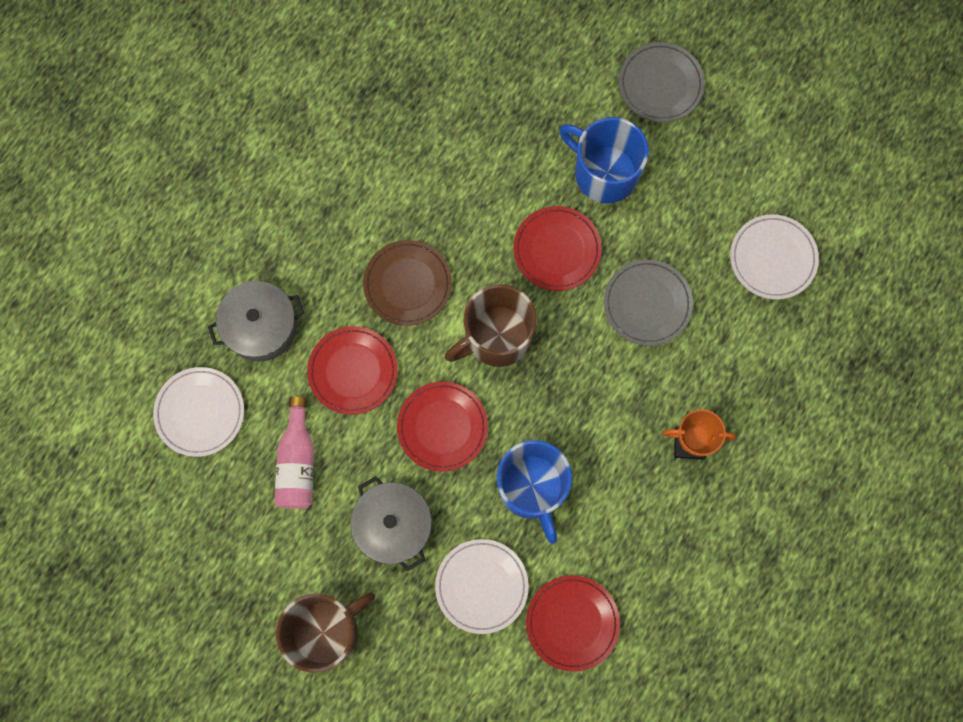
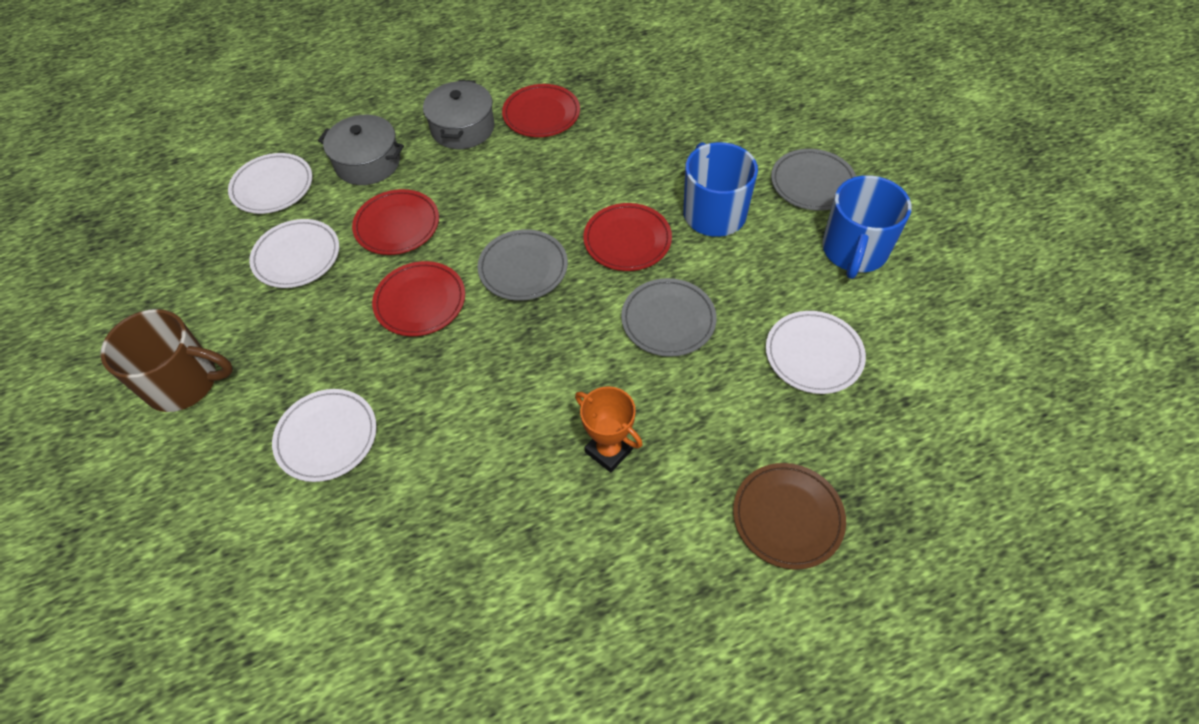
camera: 40 degrees right, 20 degrees down
pink bottle [275,397,314,509] -> white plate [249,219,339,288]
grey pot [350,476,432,571] -> grey pot moved to [423,80,495,149]
brown plate [363,240,452,326] -> brown plate moved to [733,463,846,570]
brown mug [445,284,537,367] -> grey plate [478,229,568,301]
blue mug [497,440,572,544] -> blue mug moved to [822,175,912,279]
red plate [526,575,620,672] -> red plate moved to [502,84,580,137]

